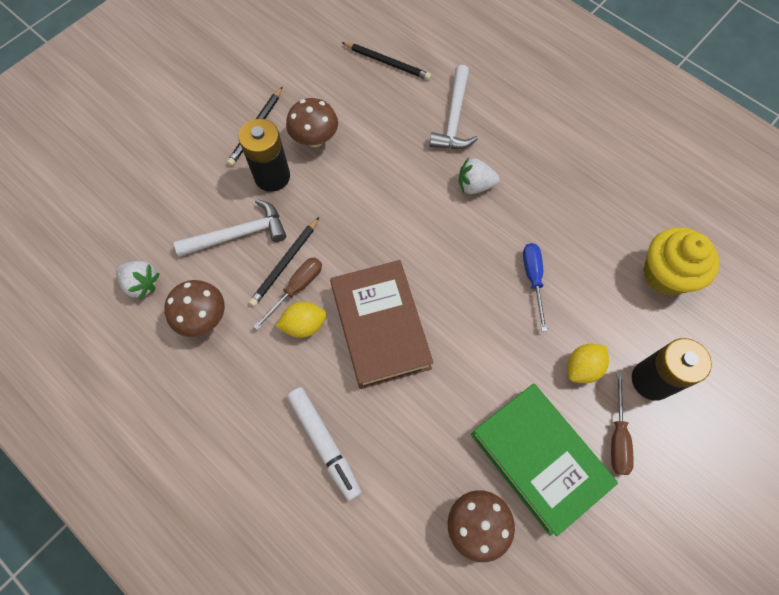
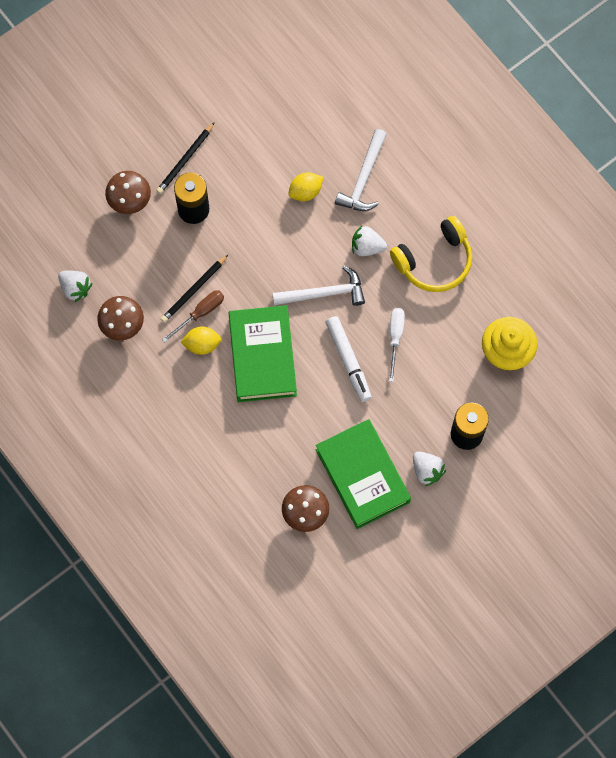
camera: 10 degrees right, 5 degrees up
white hammer [174,199,286,257] -> white hammer moved to [272,265,365,306]
brown mushroom [286,98,338,147] -> brown mushroom moved to [105,171,151,214]
white marker [287,387,362,501] -> white marker moved to [326,316,372,402]
brown book [330,260,434,389] -> green book [229,305,297,402]
black pencil [341,42,431,80] -> none
blue screwdriver [523,243,547,332] -> white screwdriver [389,308,405,382]
yellow lemon [567,344,609,383] -> yellow lemon moved to [288,172,323,201]
brown screwdriver [611,372,634,475] -> white strawberry [413,452,446,486]
none -> yellow headphones [390,216,472,292]

